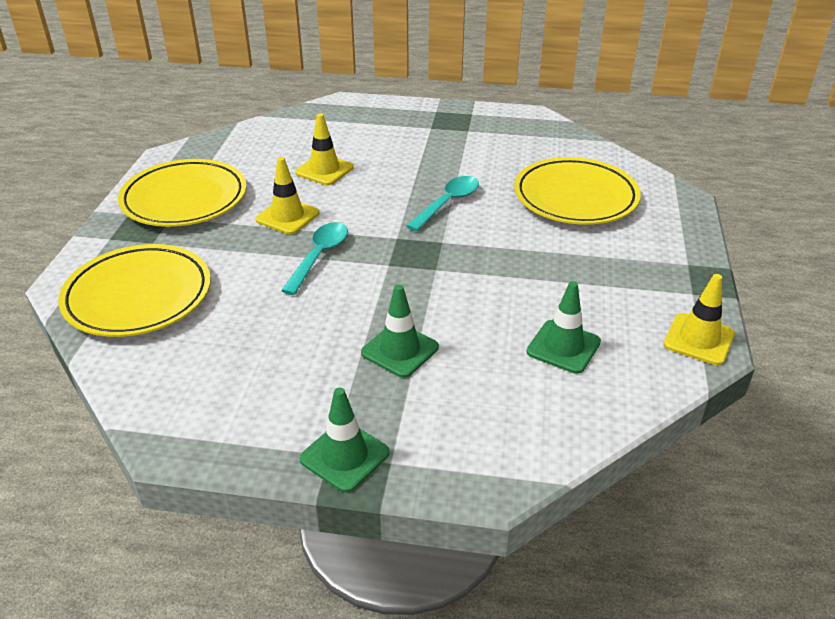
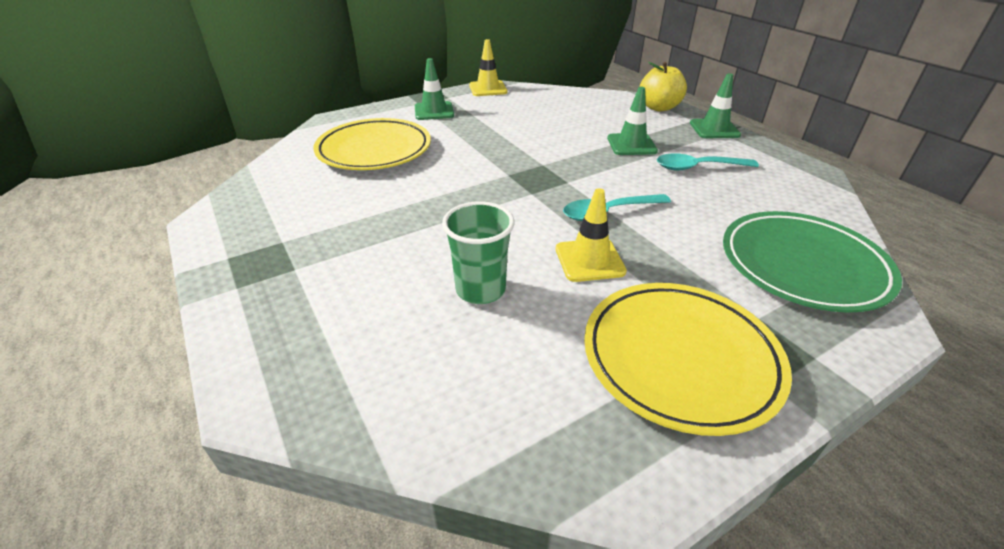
camera: 130 degrees left, 0 degrees up
yellow plate [58,244,211,337] -> green plate [723,211,902,313]
yellow traffic cone [295,113,354,185] -> green cup [442,201,515,304]
turquoise spoon [406,176,479,231] -> turquoise spoon moved to [657,153,759,171]
green traffic cone [526,281,601,374] -> green traffic cone moved to [415,58,454,120]
none -> yellow apple [640,62,687,111]

